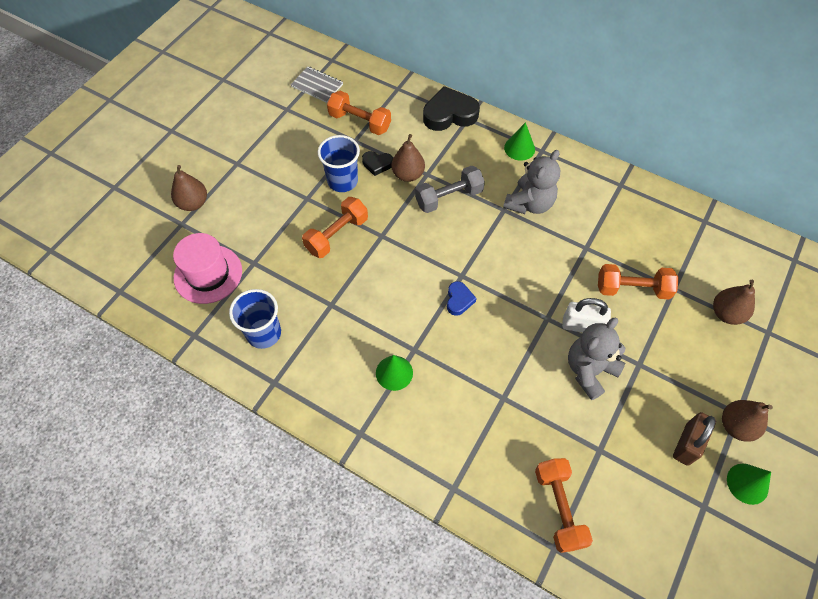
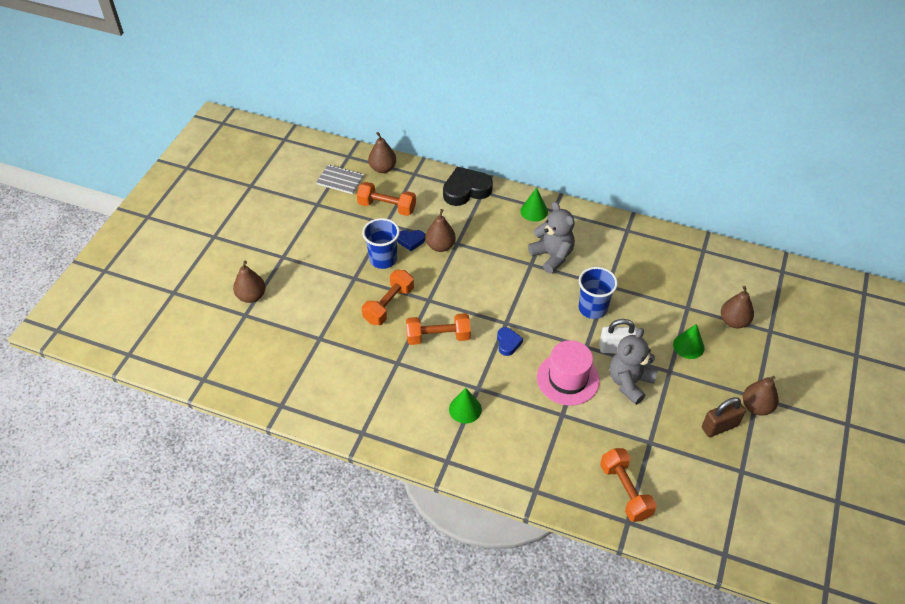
camera: 10 degrees left, 10 degrees down
pink hat [173,233,242,304] -> pink hat moved to [537,340,600,405]
blue cup [229,289,281,349] -> blue cup moved to [578,267,618,319]
black heart [362,151,393,176] -> blue heart [397,230,425,251]
grey dumbbell [415,166,485,213] -> none
grey teddy bear [503,150,560,214] -> grey teddy bear turned 60 degrees counterclockwise [528,202,575,274]
orange dumbbell [598,264,679,300] -> orange dumbbell moved to [406,313,471,345]
brown padlock [673,412,716,466] -> brown padlock turned 45 degrees clockwise [702,397,746,437]
green cone [727,464,771,505] -> green cone moved to [673,324,705,359]
none -> brown pear [368,132,396,173]

